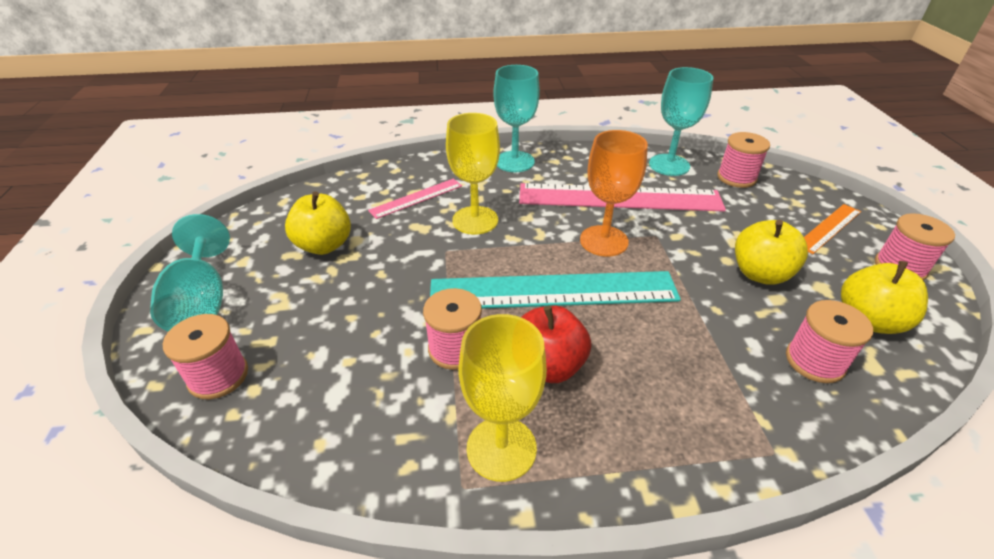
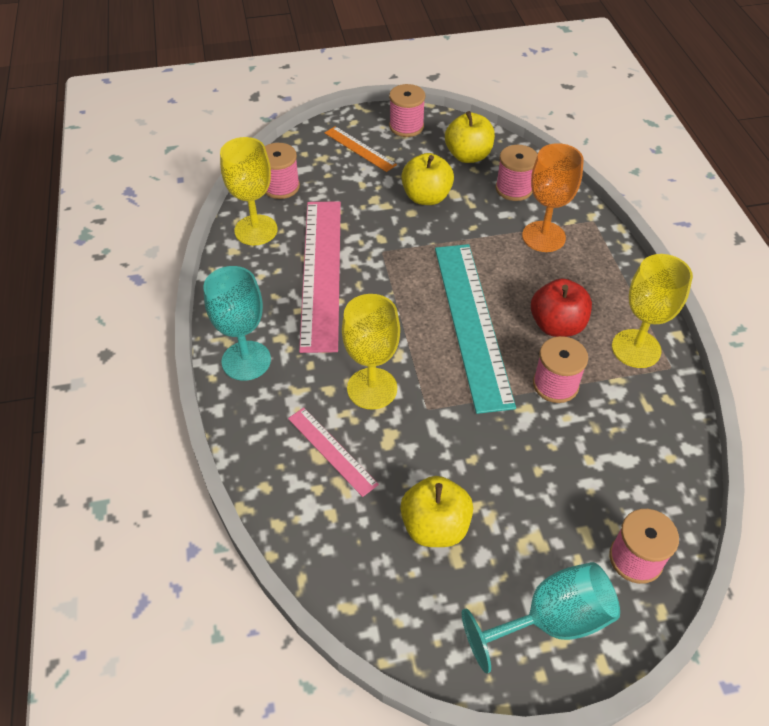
camera: 95 degrees left, 10 degrees up
orange goblet [580,130,648,257] -> orange goblet moved to [522,143,584,252]
turquoise goblet [649,67,713,176] -> yellow goblet [220,137,278,245]

